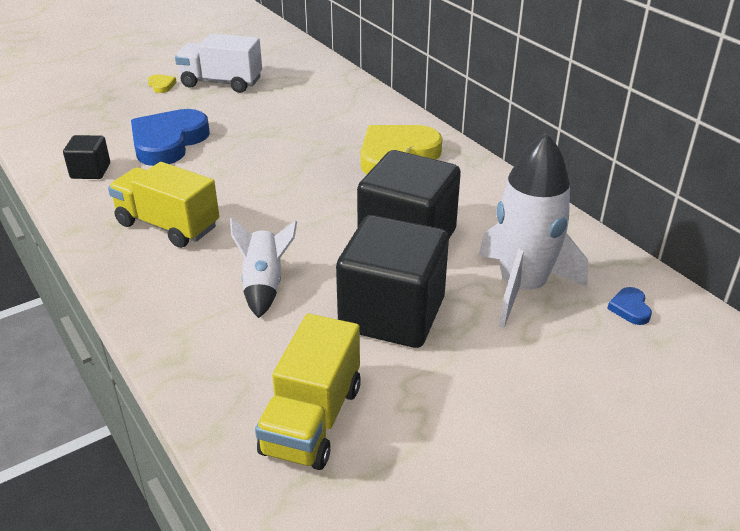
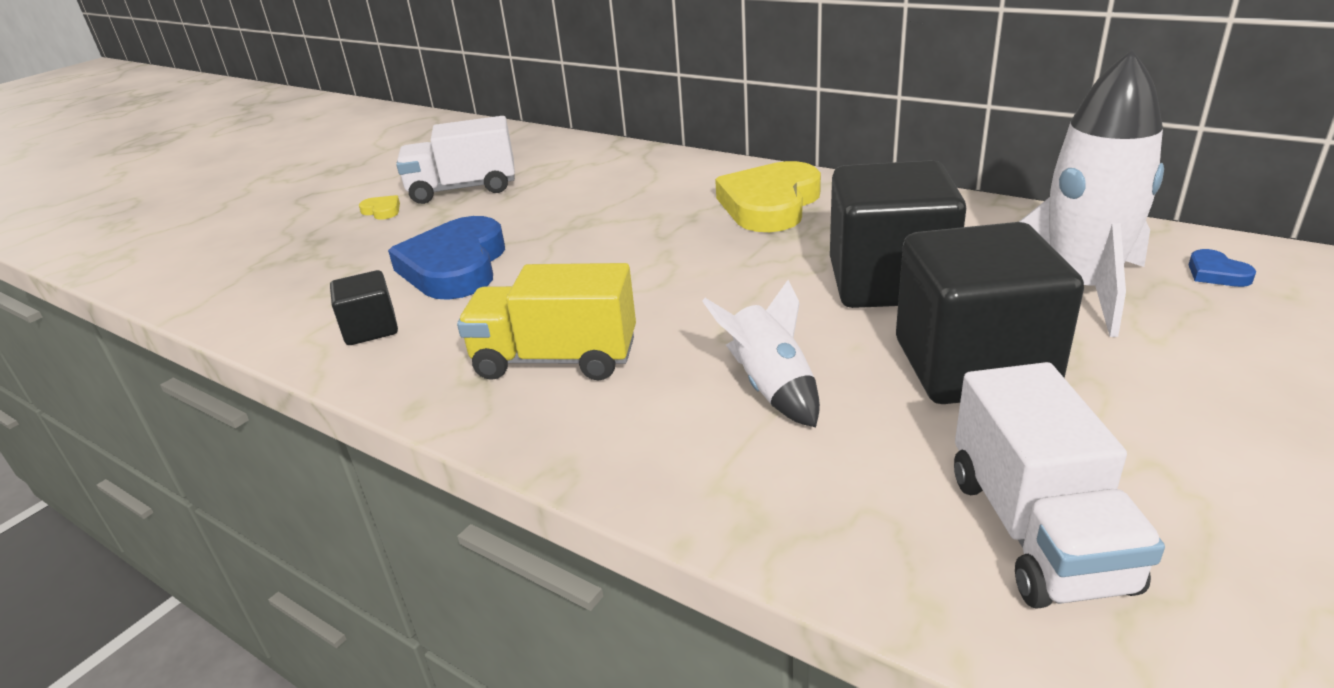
camera: 20 degrees left, 5 degrees down
yellow truck [255,314,361,470] -> white truck [954,362,1165,609]

